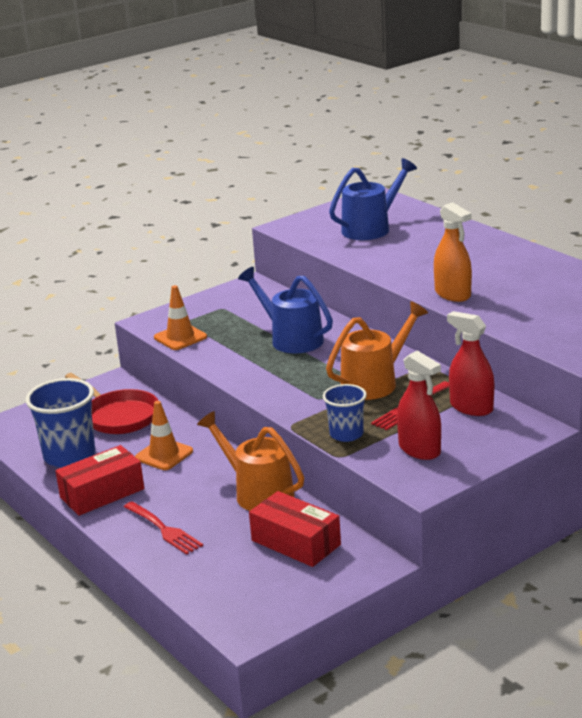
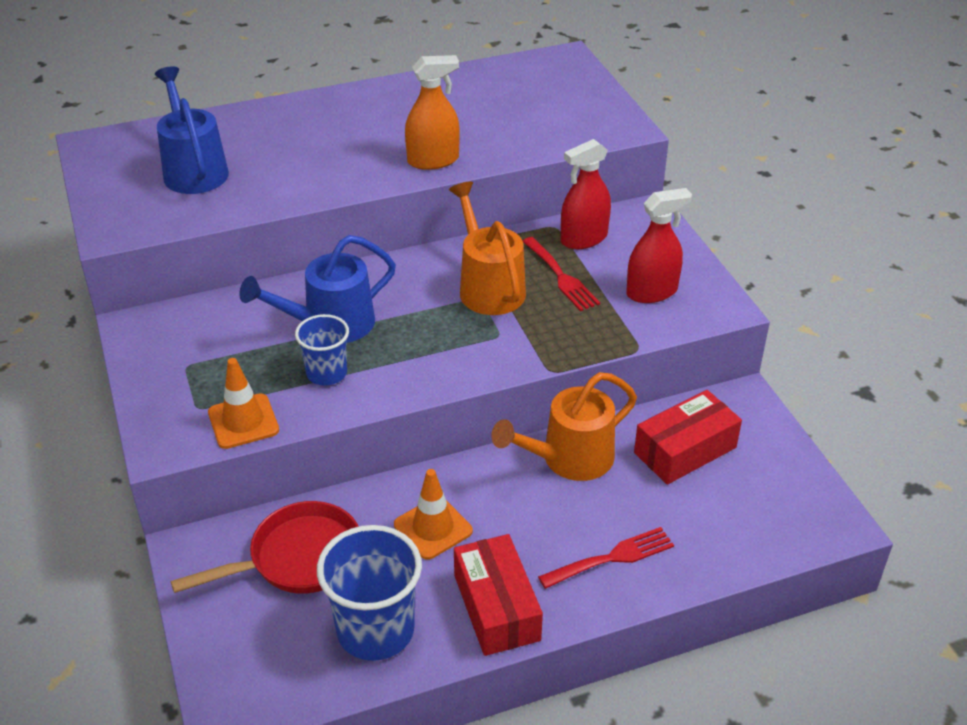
camera: 75 degrees left, 15 degrees up
blue cup [323,384,367,442] -> blue cup moved to [295,314,349,385]

